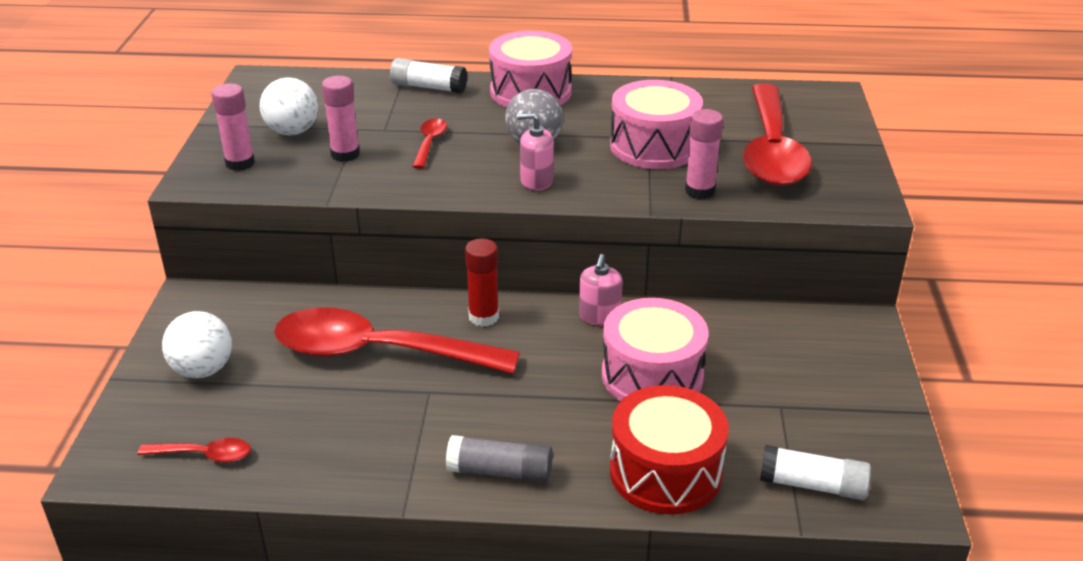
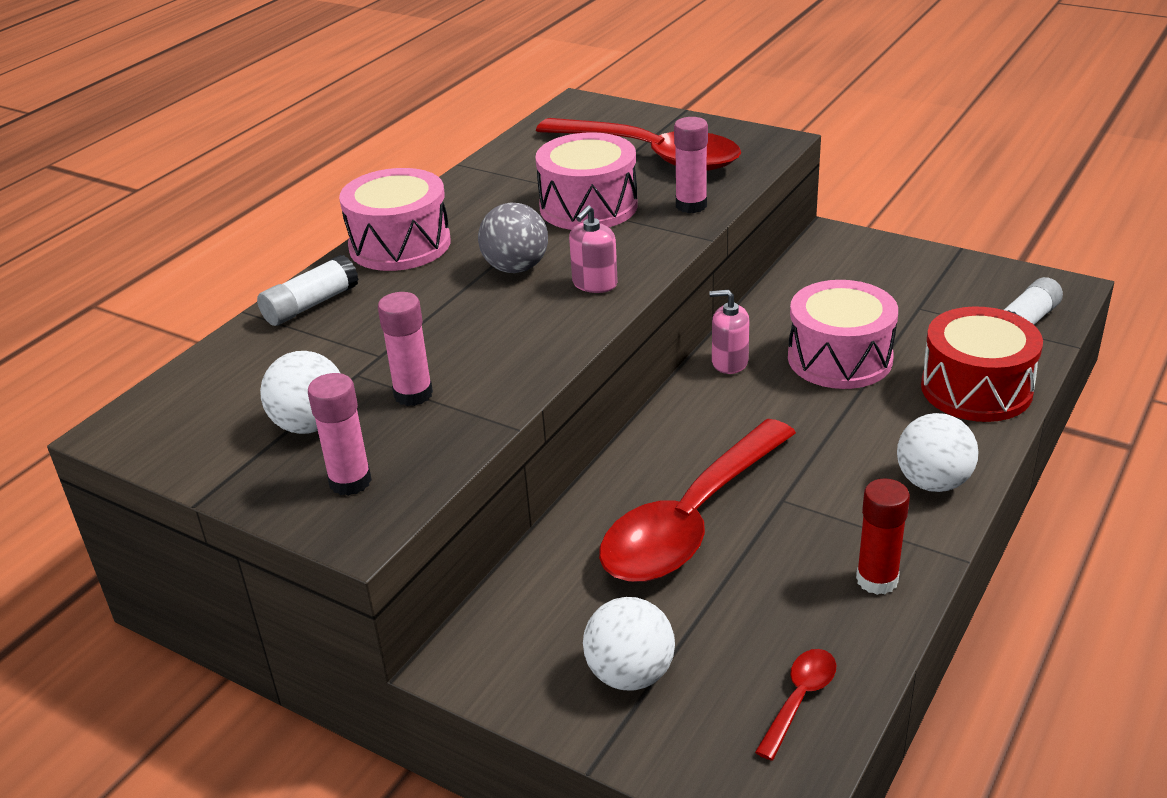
camera: 60 degrees left, 0 degrees up
red spoon [412,118,447,169] -> none
grey glue stick [446,435,553,483] -> white ball [897,413,979,492]
red glue stick [465,239,499,327] -> red glue stick moved to [856,478,910,595]
pink soap dispenser [579,254,623,326] -> pink soap dispenser turned 150 degrees clockwise [709,290,749,374]

